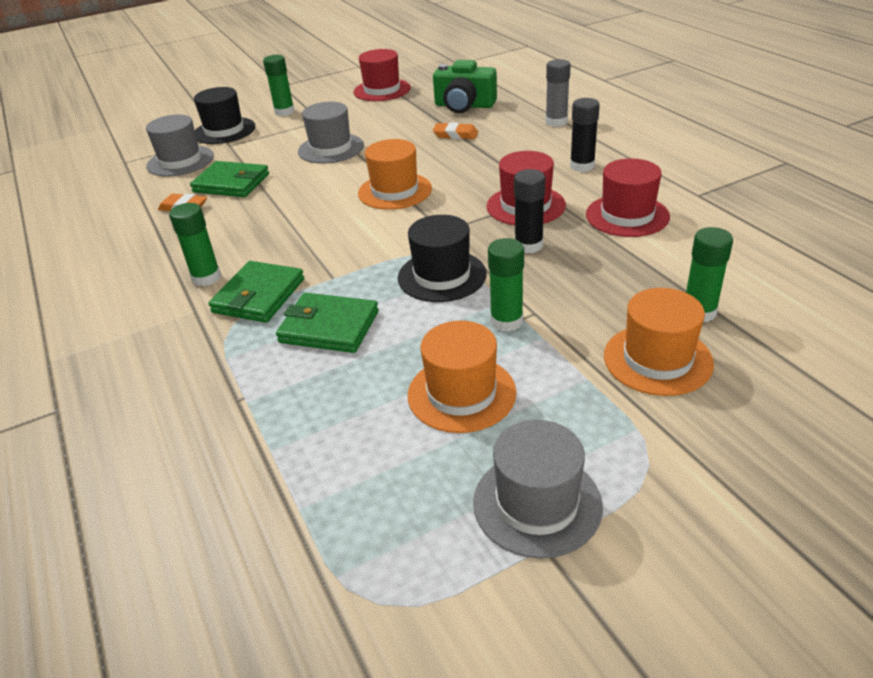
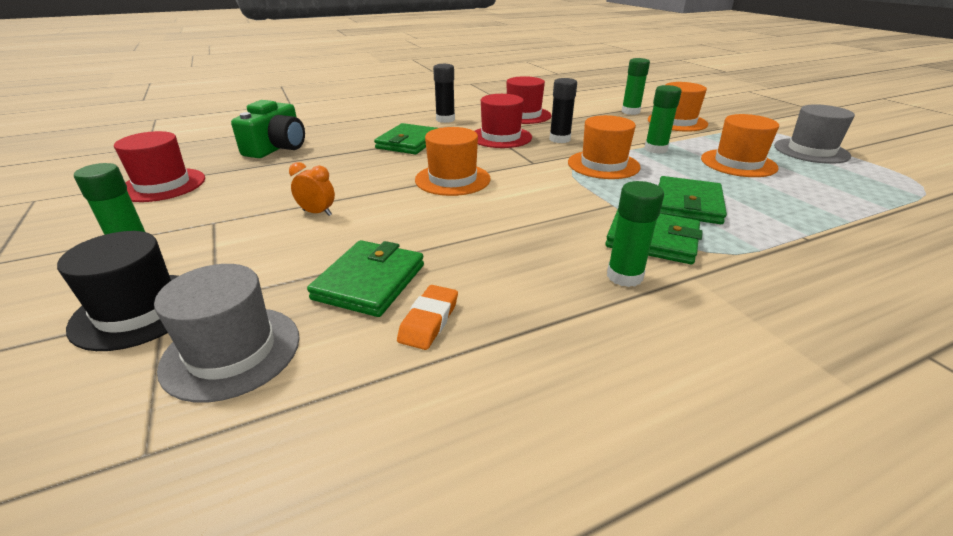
camera: 90 degrees left, 5 degrees down
grey hat [298,102,364,164] -> orange clock [289,162,335,216]
black hat [398,215,487,302] -> orange hat [568,115,641,179]
orange eraser [433,122,478,139] -> none
grey glue stick [545,59,571,127] -> none
none -> green wallet [374,123,438,154]

